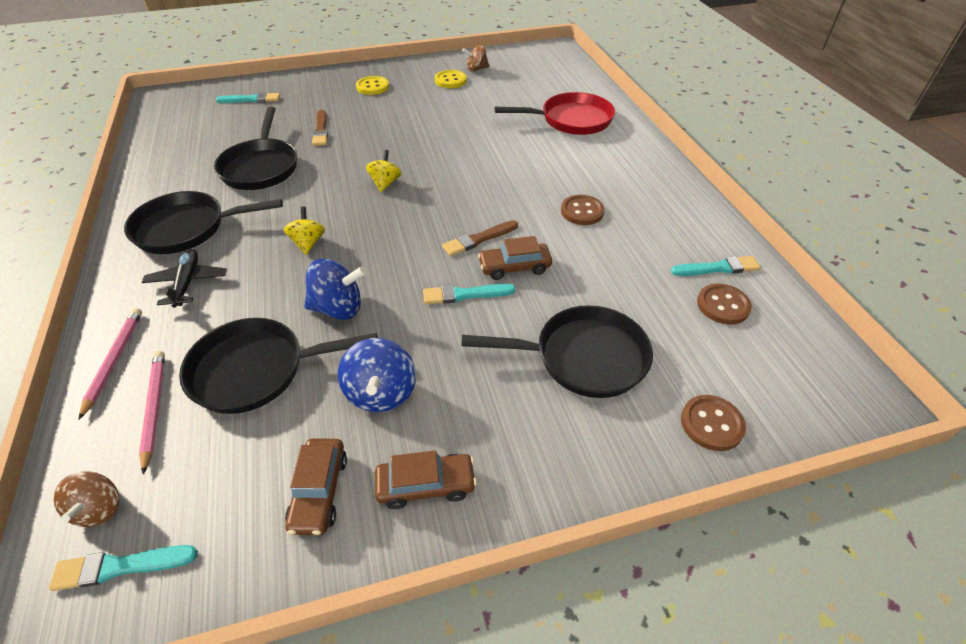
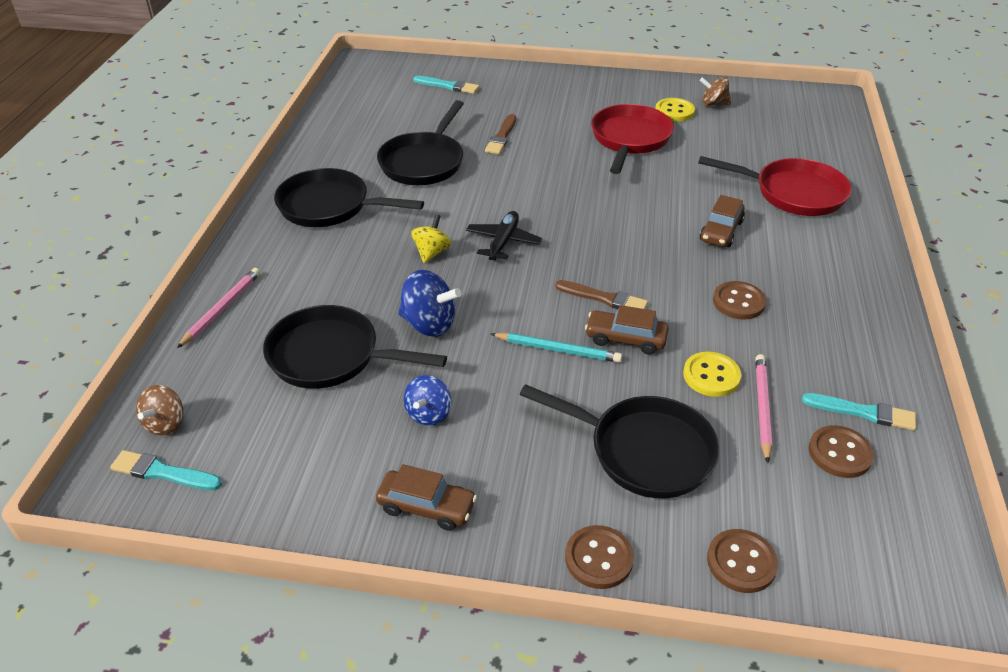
camera: 25 degrees right, 5 degrees down
pink pencil [139,351,165,475] -> pink pencil moved to [755,354,772,463]
black plane [142,248,227,308] -> black plane moved to [466,211,543,260]
brown car [285,438,347,535] -> brown car moved to [700,195,745,247]
blue spinning top [338,338,416,412] -> blue spinning top [404,375,451,426], size x0.67
yellow button [356,76,389,95] -> yellow button moved to [683,352,741,397]
yellow spinning top [366,150,401,192] -> none
turquoise brush [423,284,515,304] -> turquoise pencil [491,333,622,363]
brown brush [442,220,518,256] -> brown brush turned 150 degrees counterclockwise [555,280,648,309]
none -> brown button [565,525,634,589]
none -> red pan [591,104,674,174]

